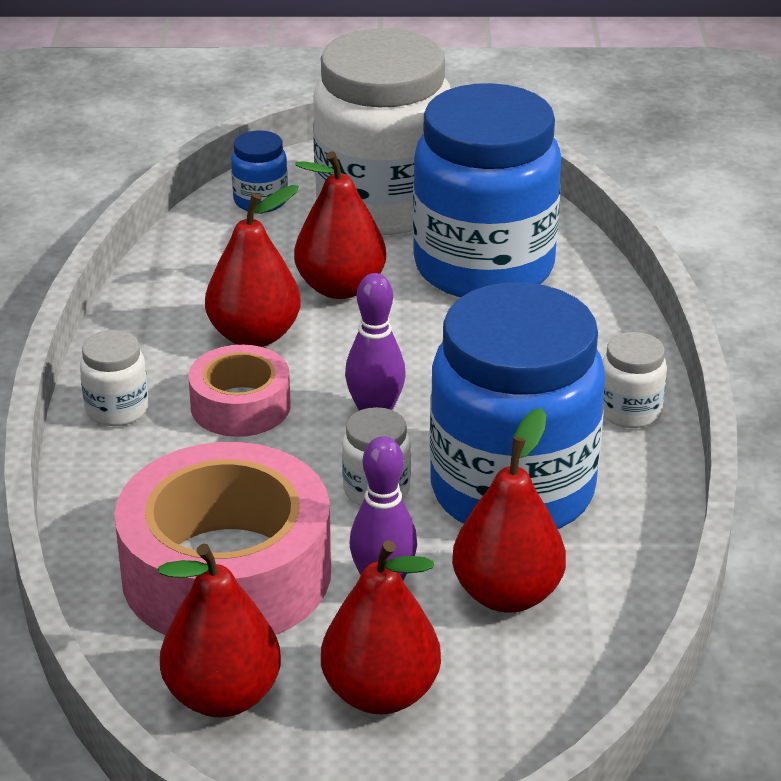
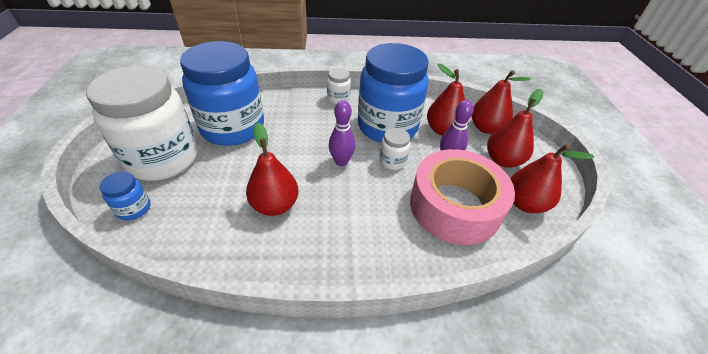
camera: 95 degrees left, 10 degrees up
white jar [80,330,149,426] -> none
pink tape [189,345,291,437] -> none
red pear [294,151,386,299] -> red pear moved to [472,70,531,134]

